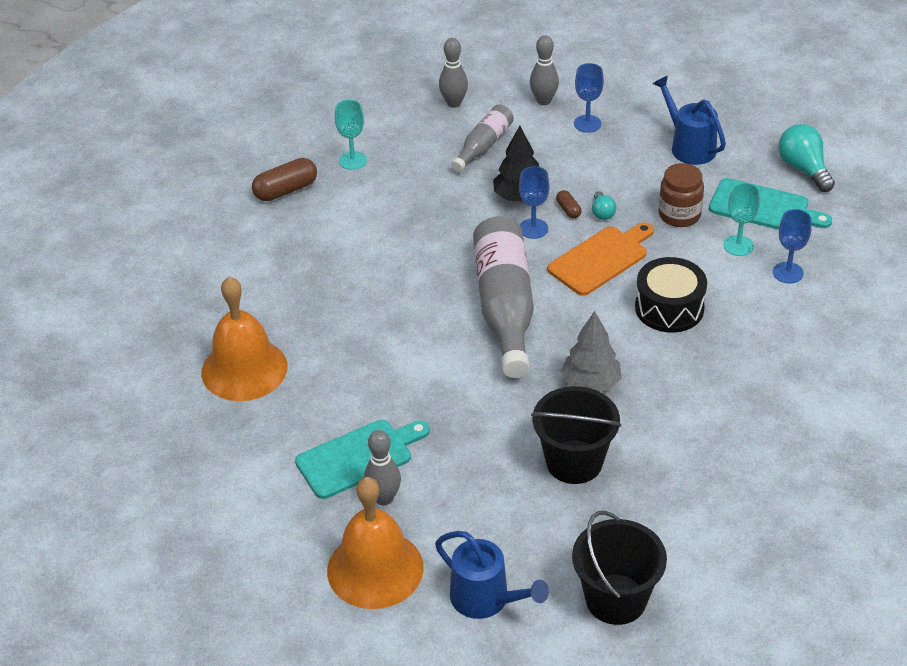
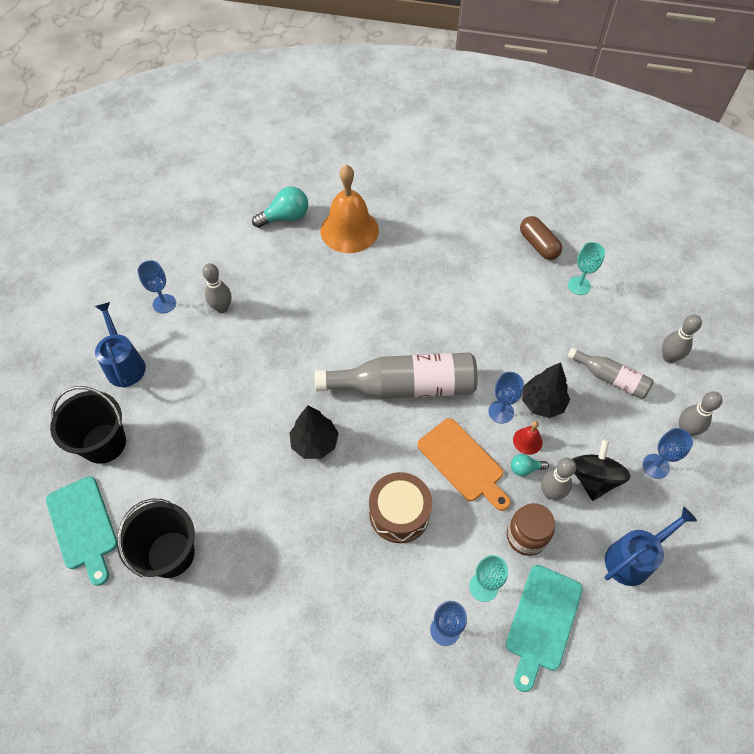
camera: 90 degrees right, 15 degrees up
turquoise cutting board [295,420,430,499] -> turquoise cutting board moved to [46,476,118,586]
orange bell [327,477,424,609] -> blue goblet [138,260,176,313]
blue watering can [435,531,549,619] -> blue watering can turned 120 degrees clockwise [95,302,146,388]
black bucket [531,386,621,484] -> black bucket moved to [117,499,195,578]
brown capsule [556,190,581,218] -> red bell [513,421,543,455]
grey tree [561,311,622,392] -> black tree [289,406,339,459]
black drum [635,257,707,333] -> brown drum [369,472,432,543]
turquoise light bulb [778,124,835,192] -> turquoise light bulb moved to [252,186,308,228]
none -> grey bowling pin [541,458,576,500]
none -> black spinning top [572,439,631,501]

